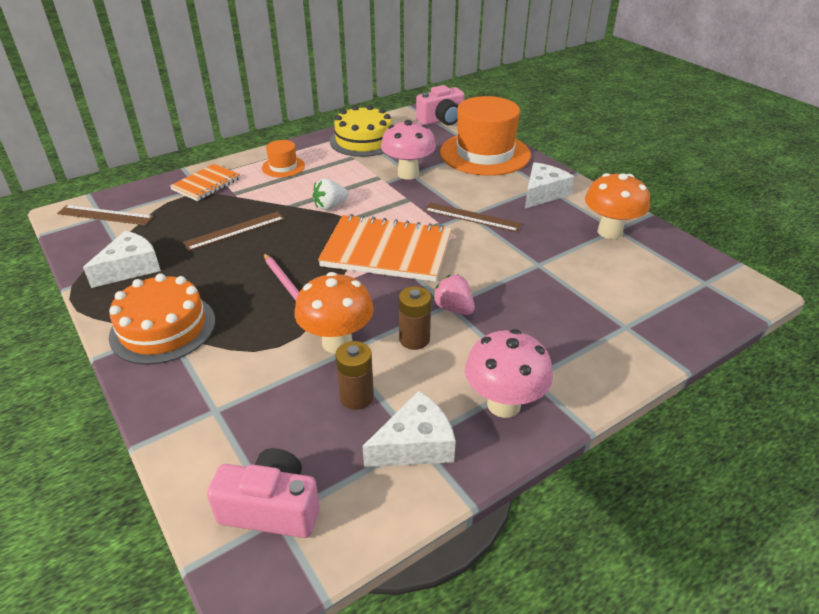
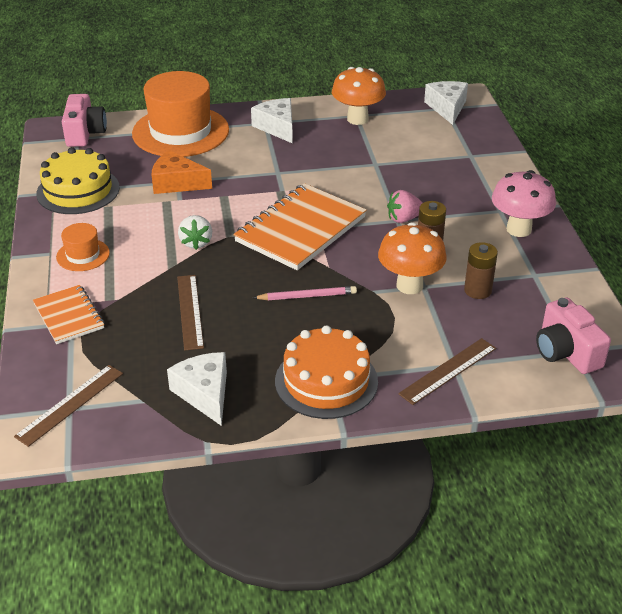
camera: 65 degrees left, 0 degrees up
pink camera [207,448,320,538] -> pink camera turned 60 degrees counterclockwise [536,297,611,374]
white cheese [362,391,456,467] -> white cheese moved to [424,81,468,125]
pink mushroom [381,120,436,180] -> orange cheese [152,150,212,194]
brown ruler [424,202,522,232] -> brown ruler moved to [398,338,496,405]

